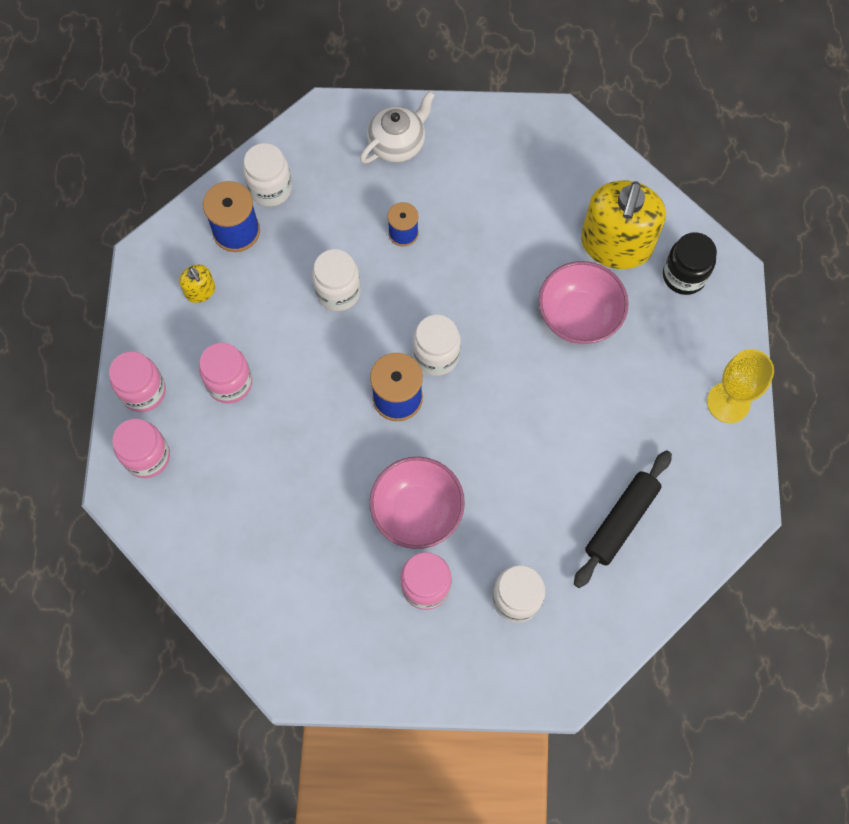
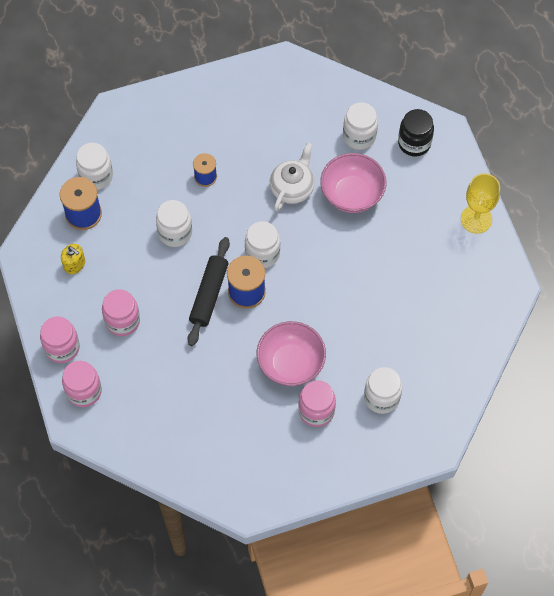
camera: 20 degrees left, 5 degrees down
white teapot [360,91,435,164] -> white teapot moved to [269,142,315,211]
black rolling pin [574,450,672,588] -> black rolling pin moved to [187,237,230,346]
yellow soap dispenser [581,181,666,269] -> white jar [343,102,378,150]

